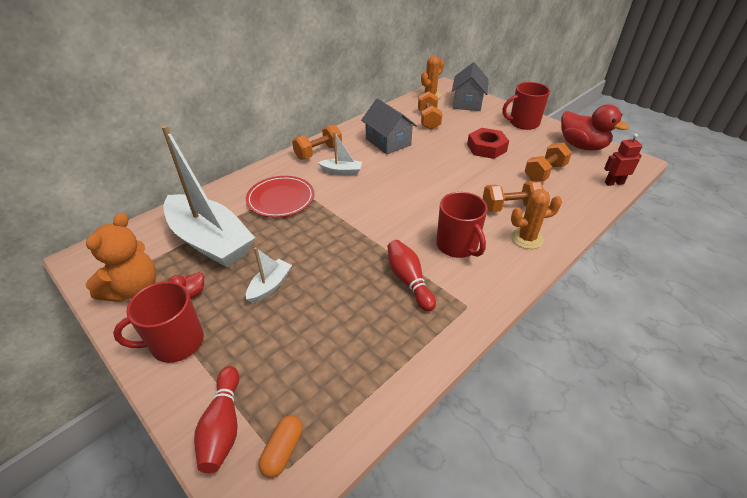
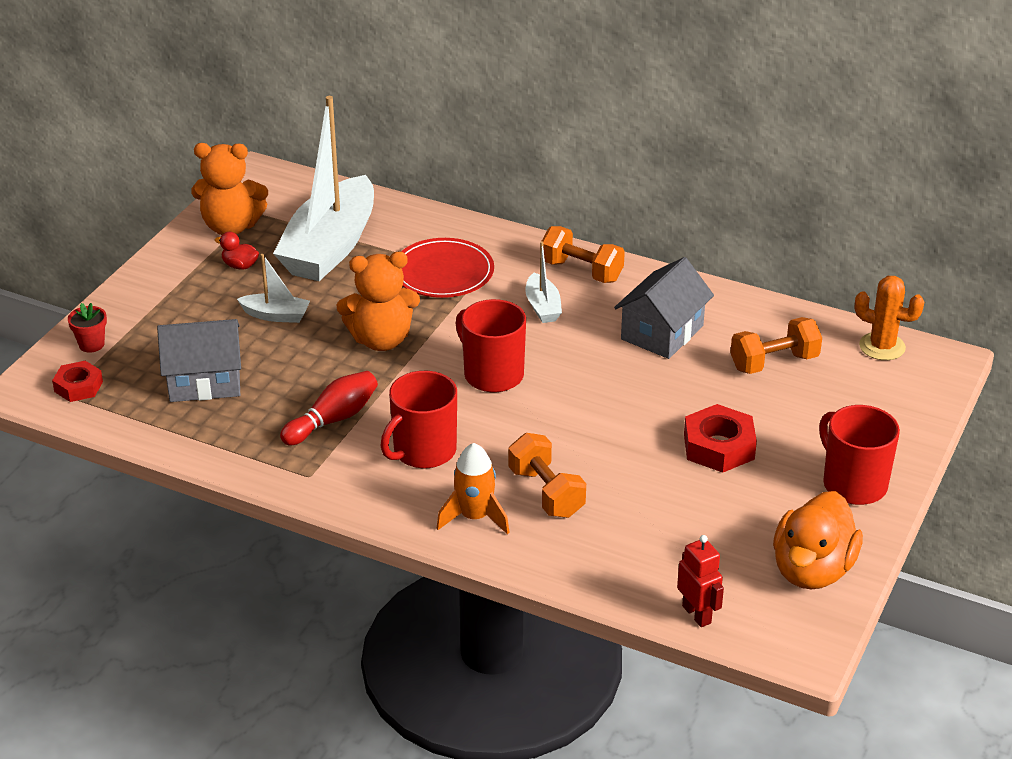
camera: 70 degrees right, 5 degrees down
red mug [113,281,204,363] -> red mug moved to [455,299,526,392]
red bowling pin [194,366,239,473] -> red flower pot [68,303,107,353]
orange capsule [259,415,302,478] -> red nut [52,361,103,402]
grey house [452,62,489,111] -> grey house moved to [157,319,241,402]
orange cactus [511,189,562,249] -> orange rocket [437,443,510,535]
orange dumbbell [524,142,572,181] -> none
red duck [561,104,629,151] -> orange duck [773,491,863,590]
none -> orange teddy bear [336,252,420,351]

